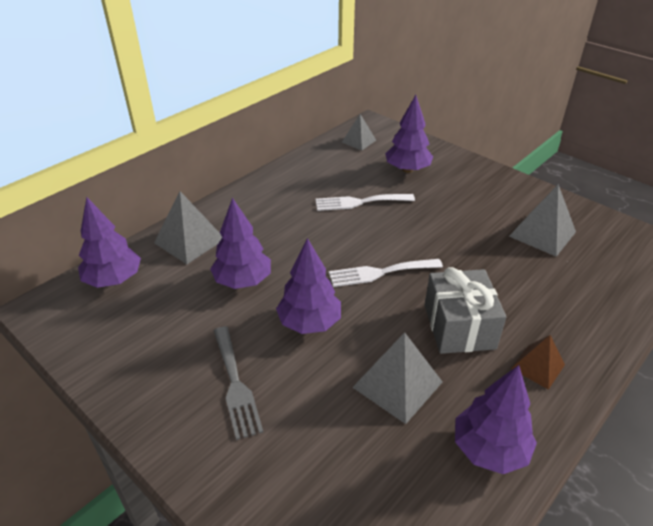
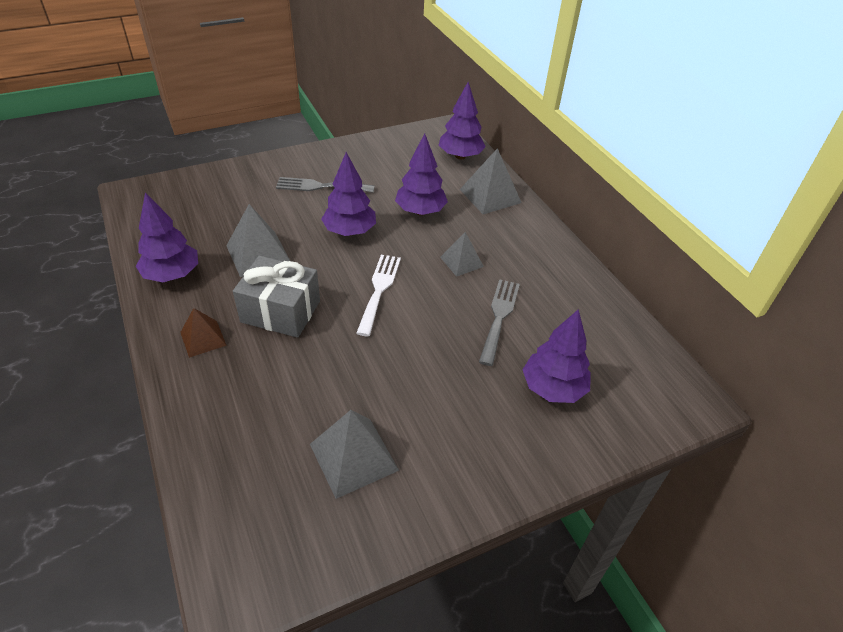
camera: 110 degrees right, 5 degrees up
white fork [315,194,415,211] -> grey fork [479,279,520,366]
grey pyramid [341,114,376,150] -> grey pyramid moved to [440,232,484,277]

